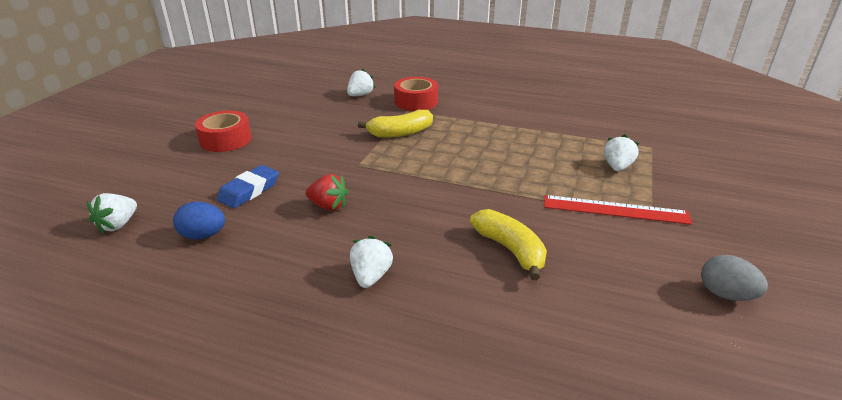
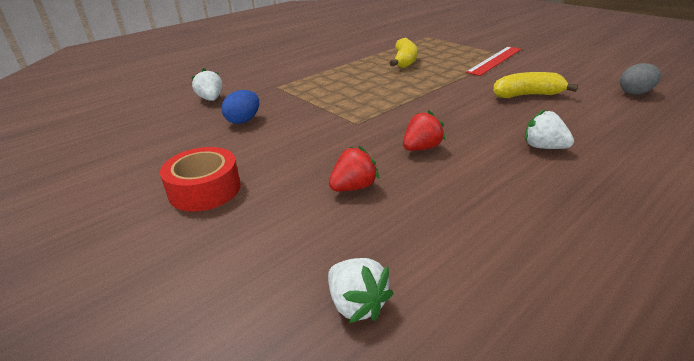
camera: 60 degrees left, 0 degrees up
blue egg [173,201,225,239] -> blue egg moved to [222,90,259,124]
blue eraser [216,165,279,208] -> red strawberry [329,146,379,191]
yellow banana [358,110,433,138] -> yellow banana moved to [390,37,417,68]
red tape [394,77,438,111] -> none
white strawberry [604,134,639,171] -> none
grey egg [701,255,768,301] -> grey egg moved to [620,63,661,95]

